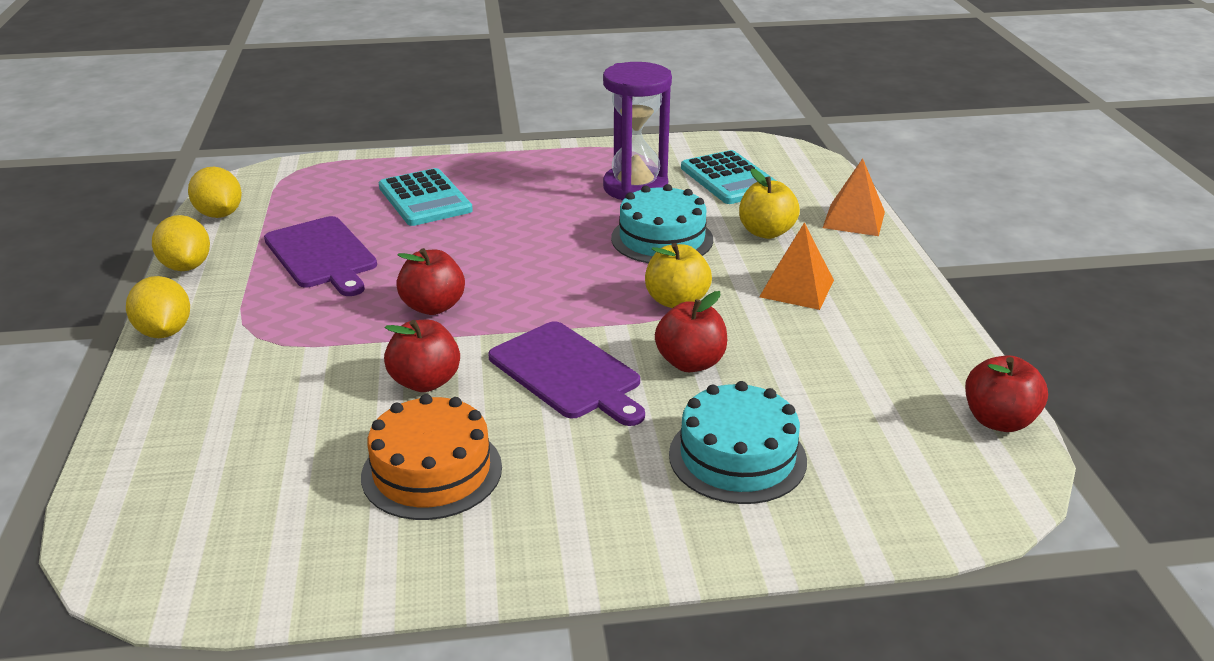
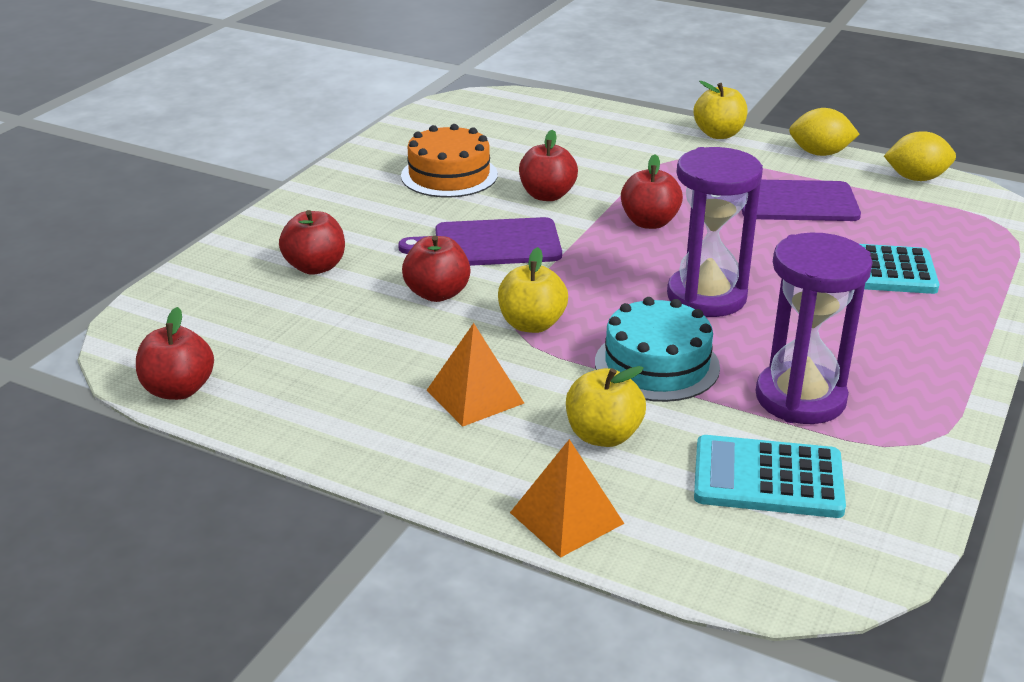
camera: 125 degrees right, 0 degrees up
yellow lemon [126,276,190,338] -> yellow apple [693,81,748,139]
turquoise cake [669,381,807,504] -> red apple [279,210,345,275]
none -> purple hourglass [667,147,763,317]

